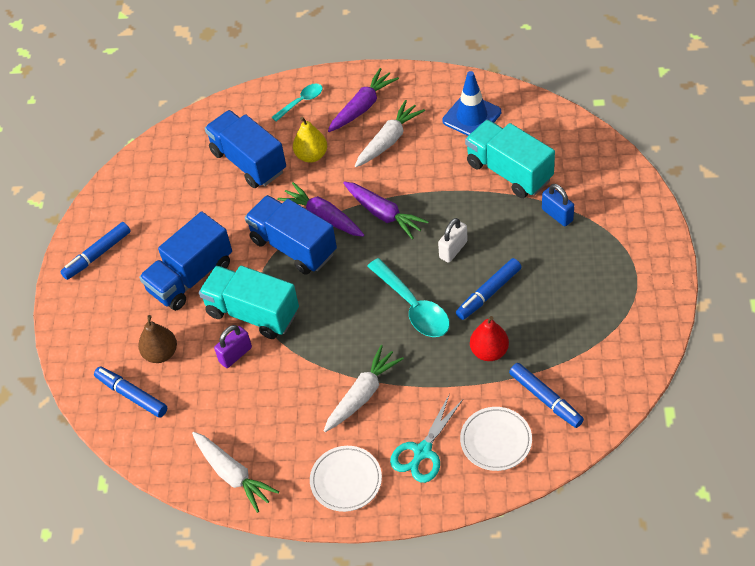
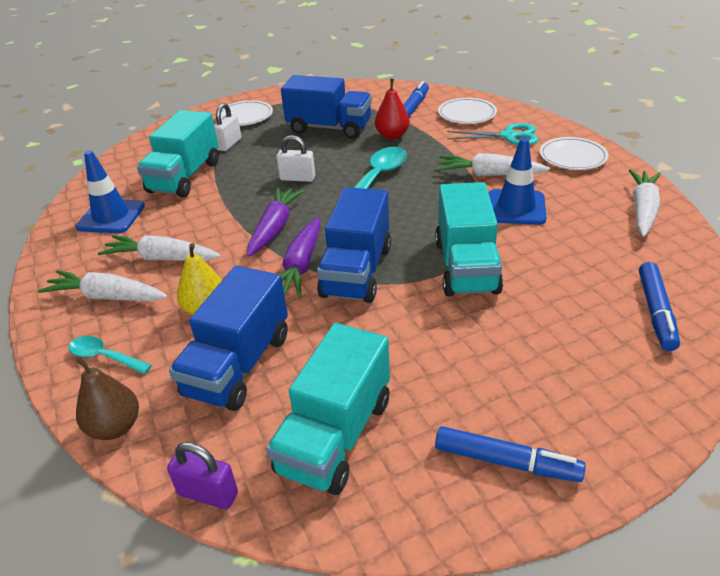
camera: 120 degrees left, 15 degrees down
brown pear [138,315,177,363] -> brown pear moved to [76,356,139,440]
blue truck [139,212,232,310] -> blue truck moved to [281,75,372,139]
purple padlock [214,325,252,368] -> purple padlock moved to [167,442,238,509]
purple carrot [328,68,399,132] -> white carrot [38,270,167,301]
blue marker [456,258,521,320] -> none
blue padlock [542,184,574,226] -> white padlock [214,103,242,151]
none -> white plate [221,100,273,126]
none -> turquoise truck [266,323,390,495]
none -> blue traffic cone [489,138,546,225]

